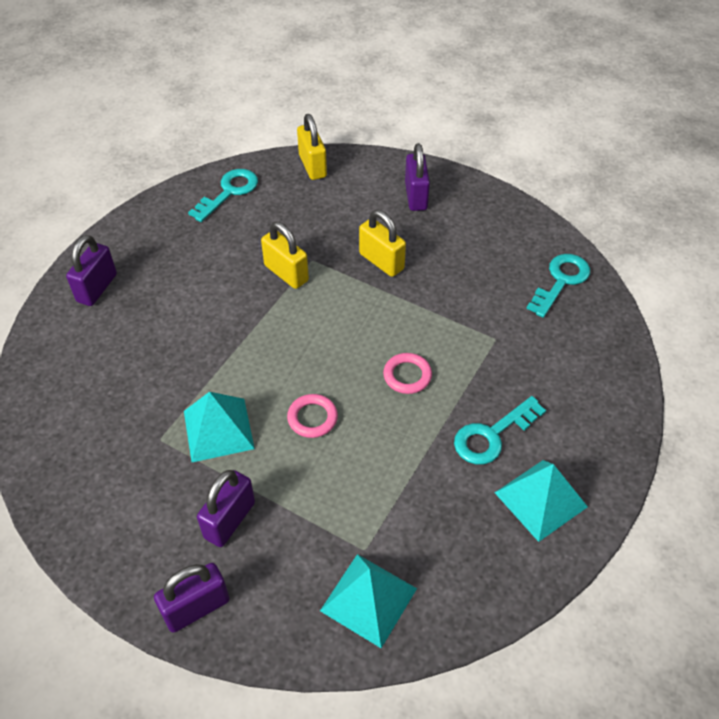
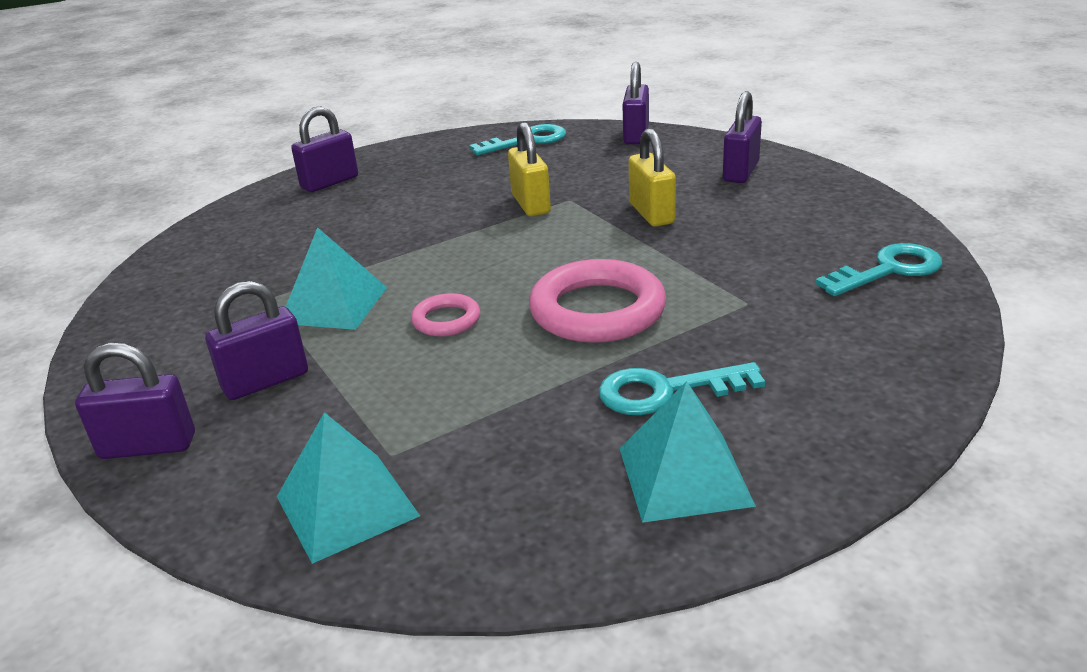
camera: 30 degrees right, 20 degrees down
yellow padlock [297,114,327,180] -> purple padlock [622,62,649,144]
pink ring [383,353,432,394] -> pink ring [529,259,666,343], size x1.96

